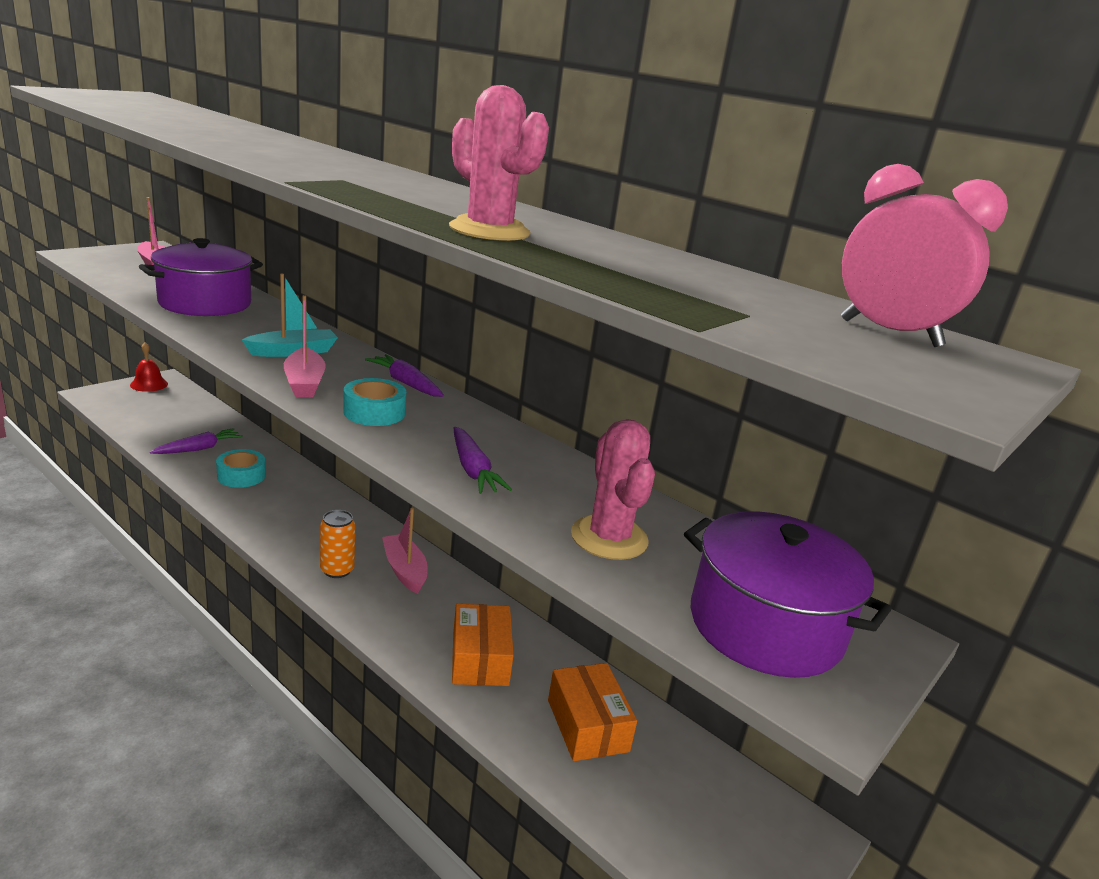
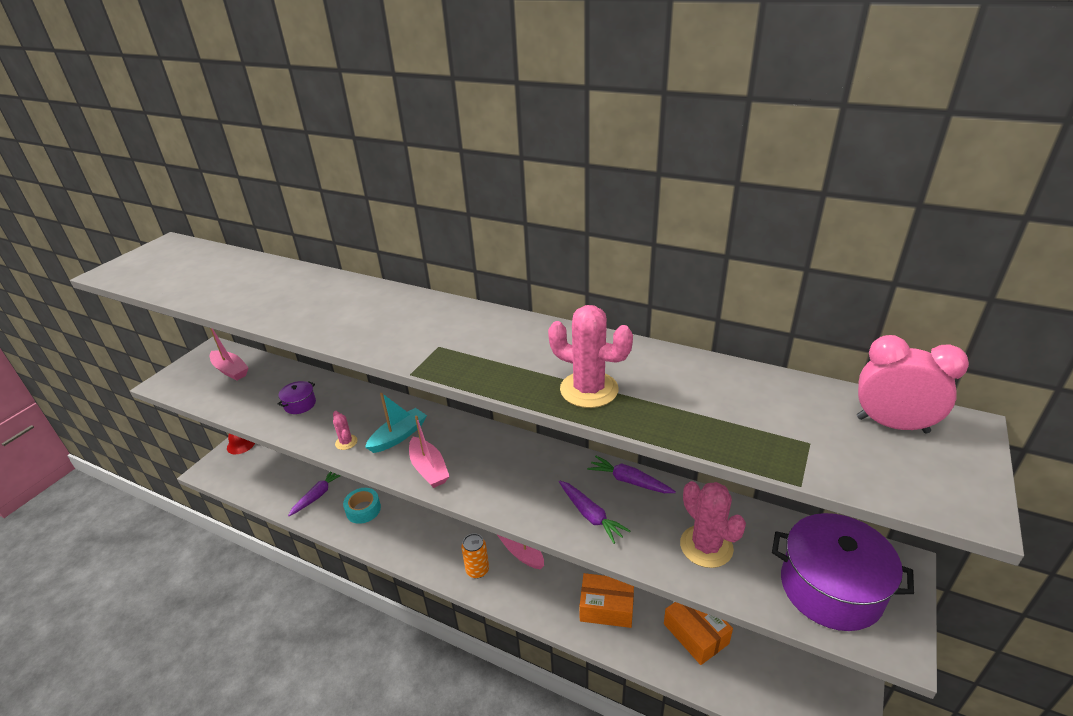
camera: 10 degrees left, 10 degrees up
purple pot [139,238,263,316] -> purple pot [278,381,316,414], size x0.46
turquoise tape [343,378,406,426] -> none
purple carrot [365,354,444,397] -> purple carrot moved to [587,456,676,493]
orange box [452,604,514,686] -> orange box turned 60 degrees counterclockwise [579,573,634,628]
none -> pink cactus [333,411,357,450]

